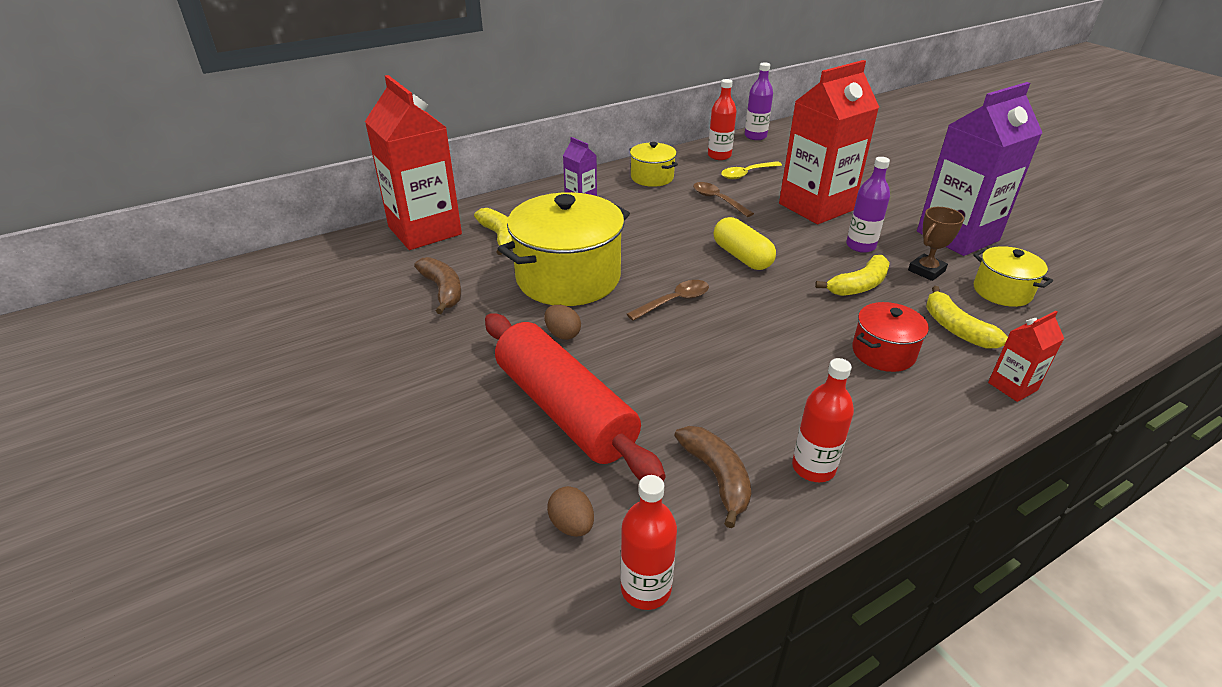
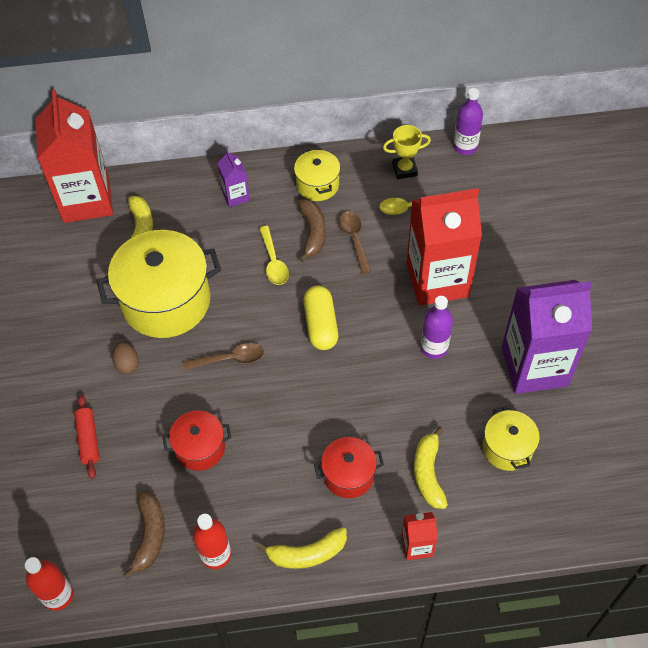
camera: 25 degrees right, 20 degrees up
brown banana [414,257,461,314] -> brown banana moved to [298,199,326,262]
red rolling pin [485,313,666,481] -> red rolling pin [74,395,100,479], size x0.43
brown egg [547,486,594,537] -> none
red bottle [708,79,736,160] -> yellow trophy [383,125,431,179]
yellow banana [815,255,890,296] -> yellow banana moved to [257,527,347,569]
brown trophy [908,207,965,281] -> none
none -> red pot [163,411,231,471]
none -> yellow spoon [259,226,289,285]

